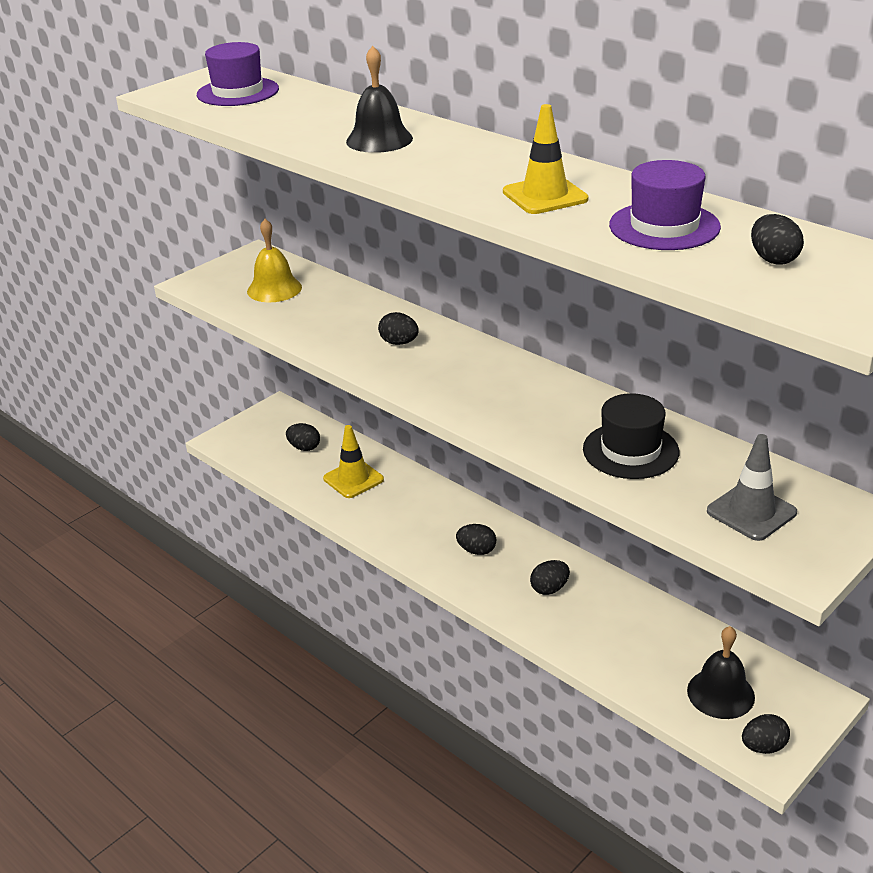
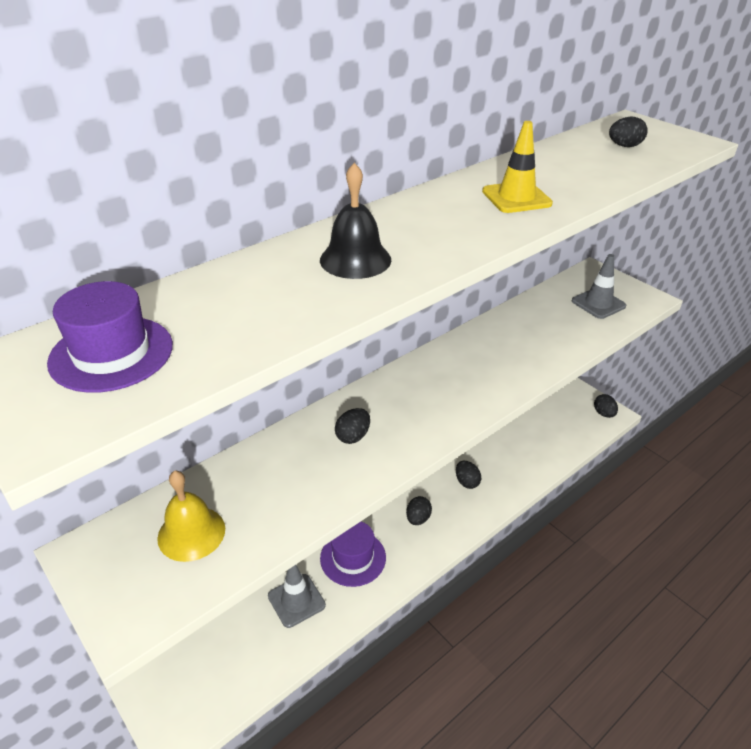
camera: 85 degrees left, 5 degrees up
black egg [286,423,320,451] -> none
yellow traffic cone [323,425,384,498] -> grey traffic cone [268,565,326,628]
black hat [583,393,679,479] -> none
purple hat [609,160,721,250] -> purple hat moved to [320,522,386,587]
black bell [687,626,755,719] -> none

